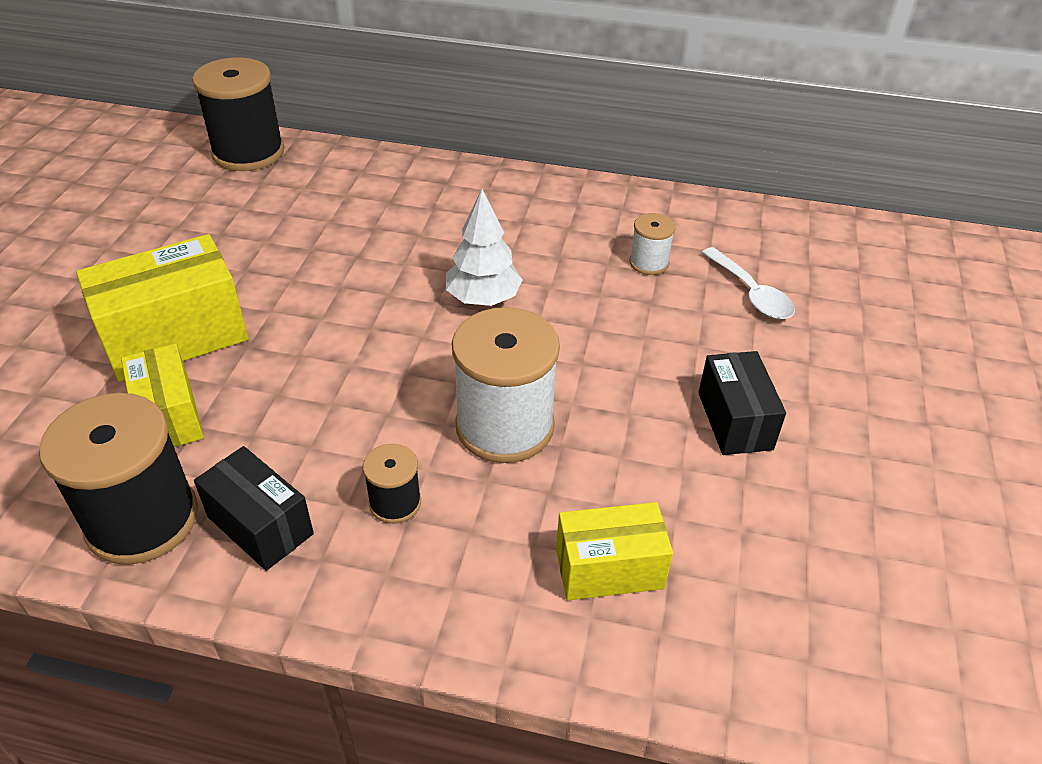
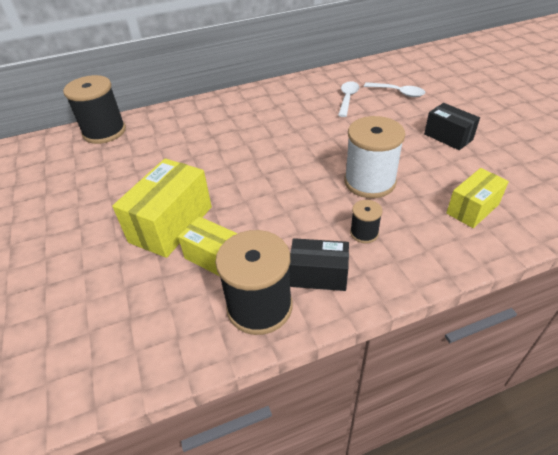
camera: 30 degrees left, 0 degrees up
white tree [446,189,523,306] -> none
white spool [629,213,676,275] -> white spoon [338,81,359,117]

